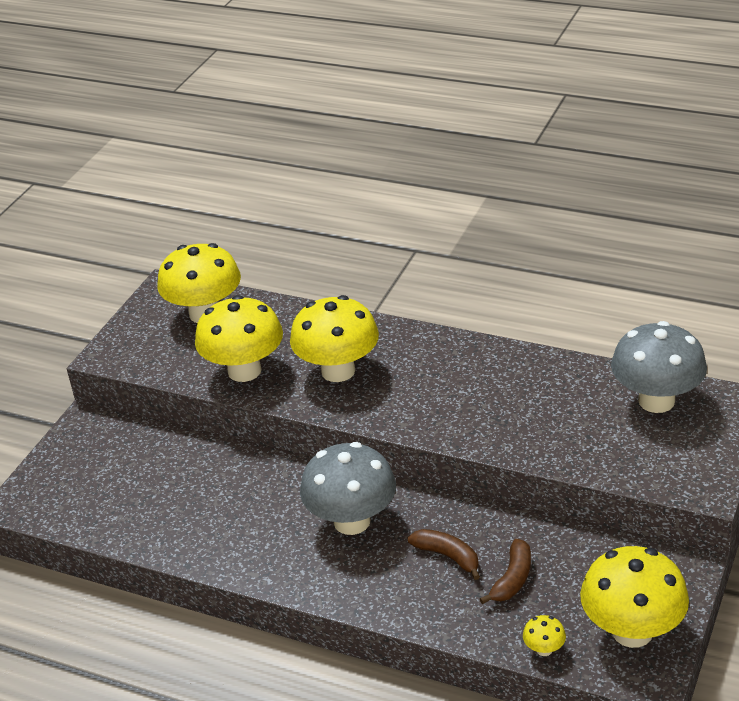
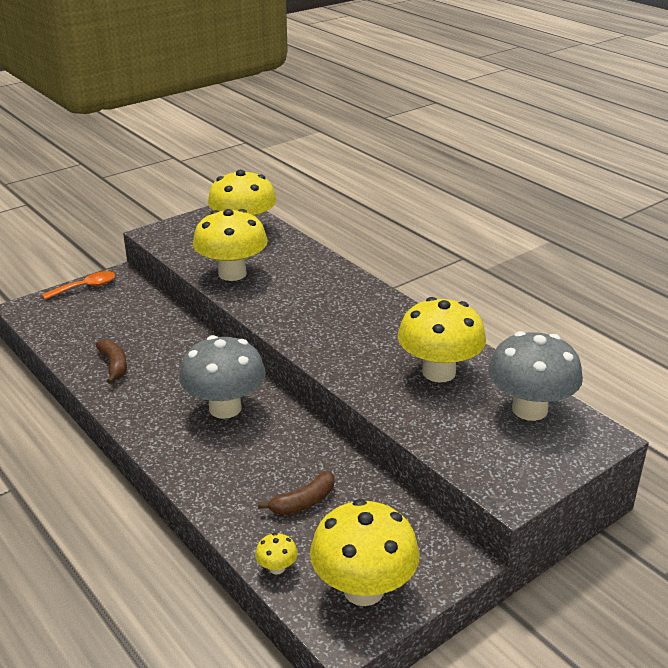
camera: 25 degrees right, 5 degrees down
yellow mushroom [290,295,379,382] -> yellow mushroom moved to [398,297,486,382]
brown banana [408,529,480,580] -> brown banana moved to [96,339,127,384]
none -> orange spoon [42,271,115,300]

